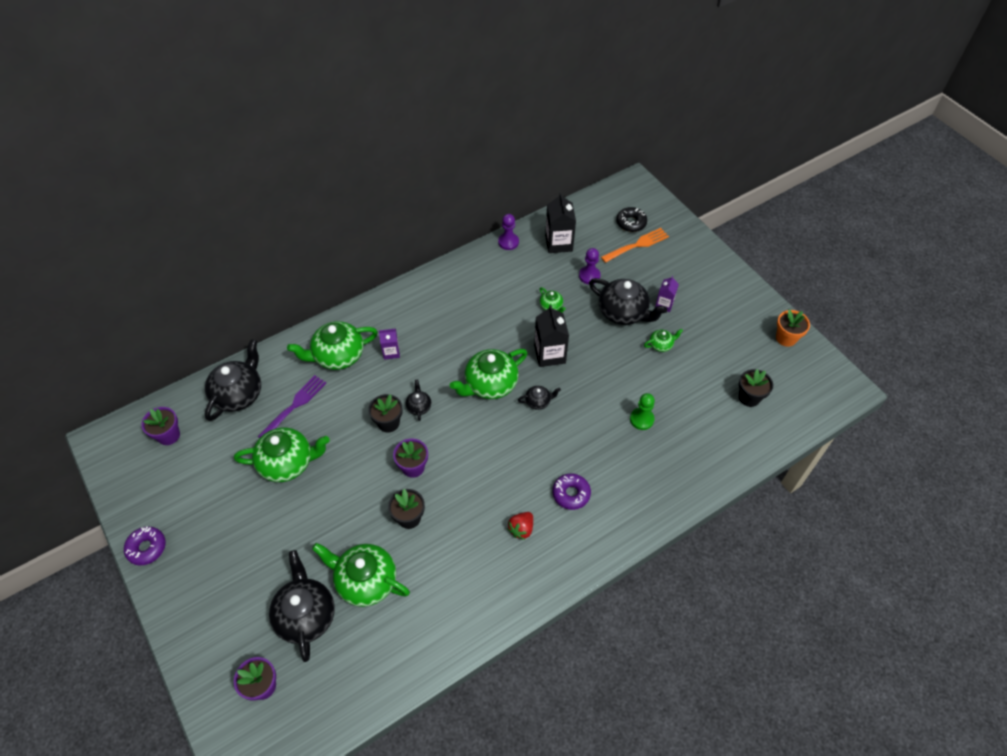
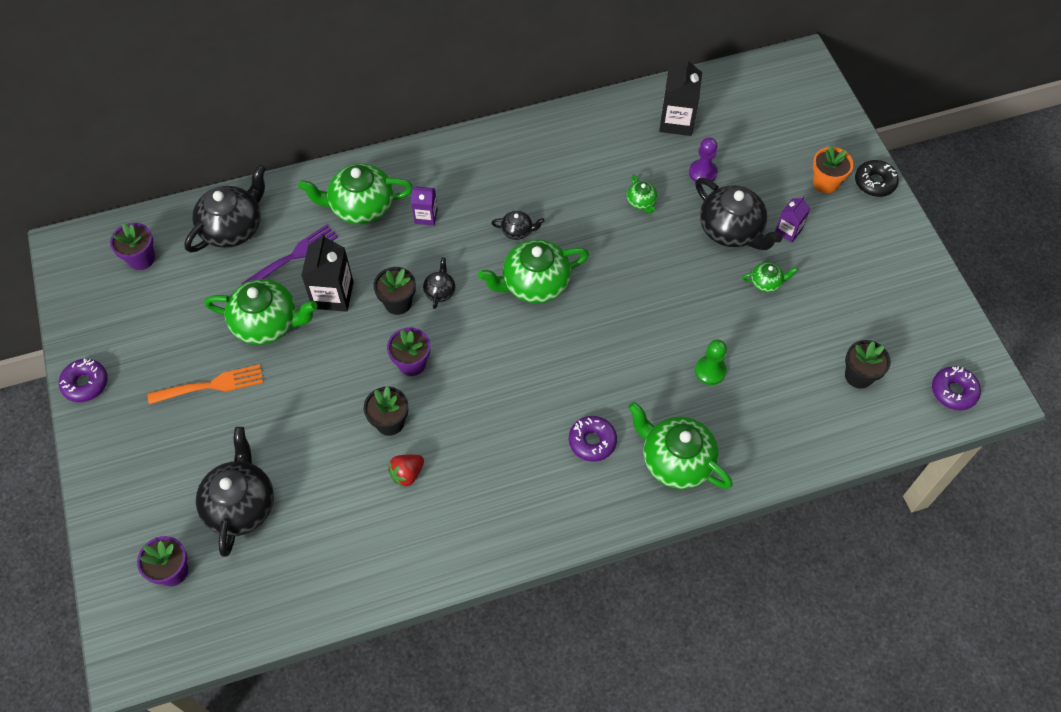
camera: 15 degrees right, 5 degrees up
green teapot [312,543,410,607] -> green teapot moved to [628,402,733,489]
purple pawn [498,214,519,250] -> none
red strawberry [507,512,533,540] -> red strawberry moved to [388,455,424,488]
black teapot [518,386,561,410] -> black teapot moved to [491,211,544,240]
black carton [534,305,569,367] -> black carton moved to [301,234,354,312]
orange fork [601,228,669,263] -> orange fork moved to [148,364,264,404]
black donut [616,207,647,232] -> black donut moved to [855,160,899,197]
orange flower pot [776,310,810,347] -> orange flower pot moved to [813,145,854,193]
none -> purple donut [932,366,981,410]

